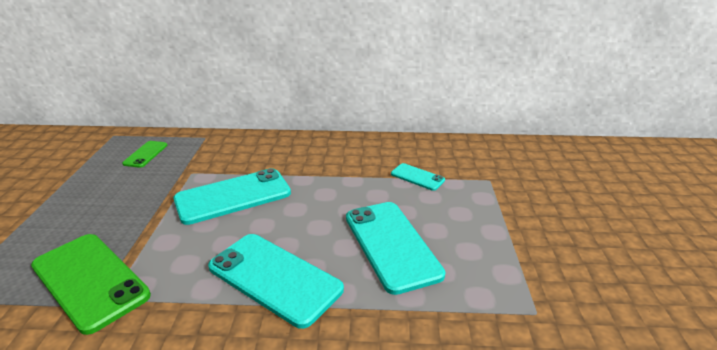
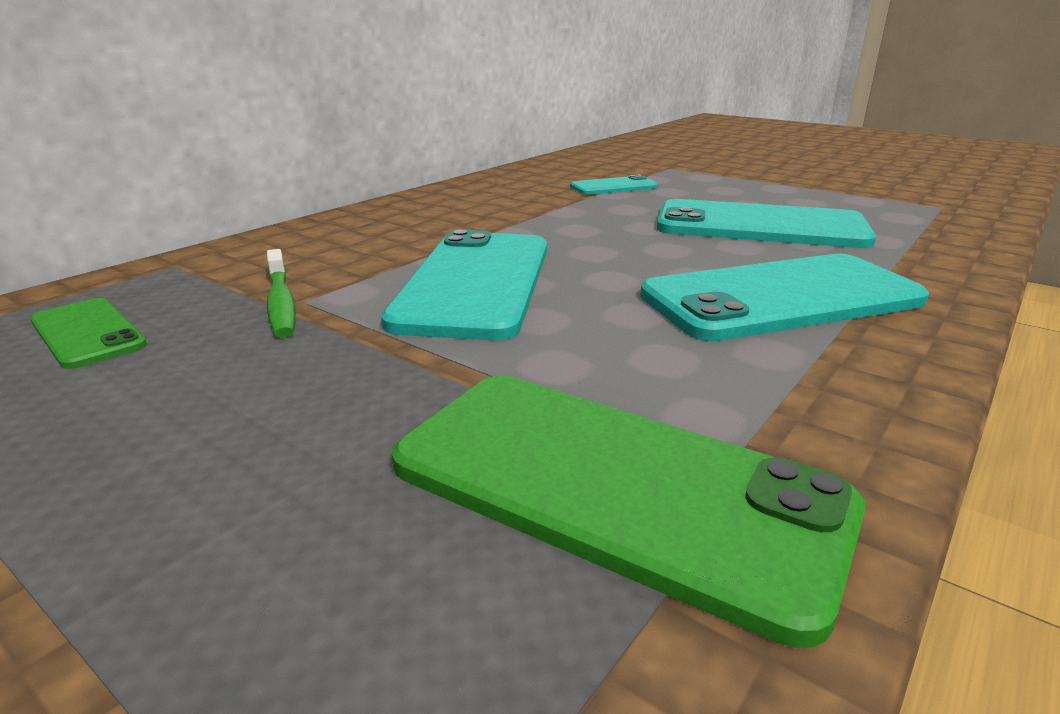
camera: 55 degrees left, 5 degrees down
green phone [31,234,151,335] -> green phone turned 45 degrees clockwise [392,375,866,648]
none -> green toothbrush [267,249,296,338]

